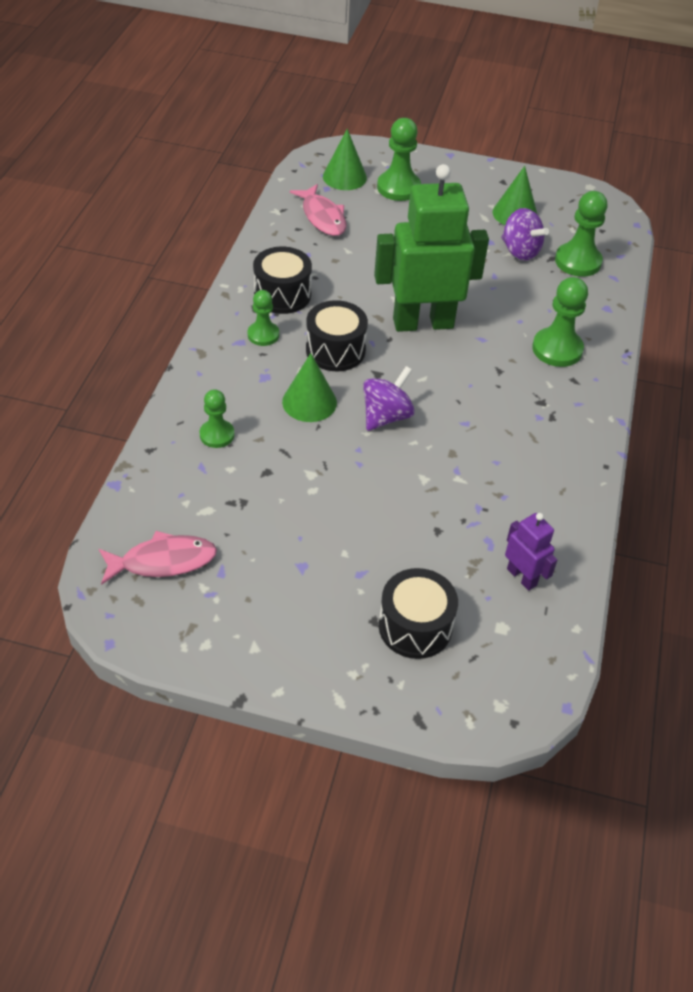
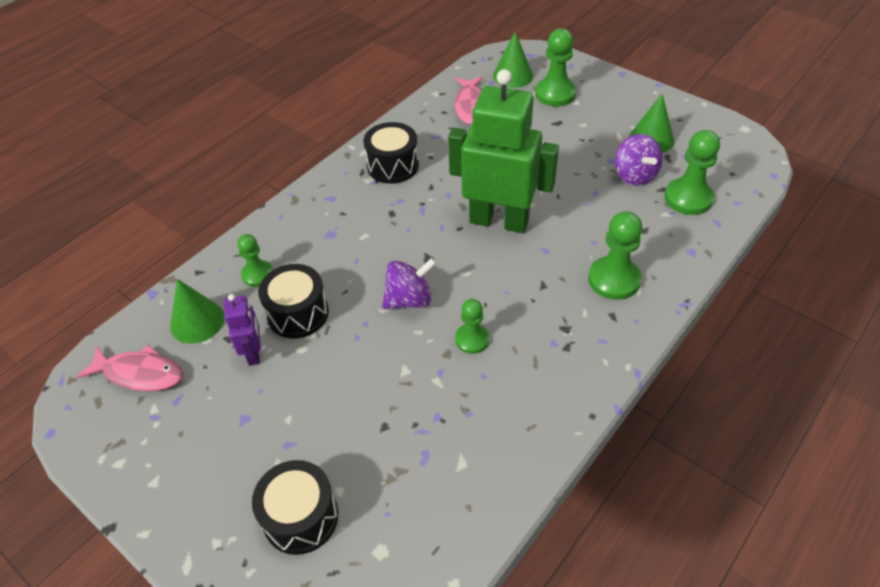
camera: 30 degrees right, 0 degrees up
green pawn [248,290,279,346] -> green pawn moved to [455,299,489,354]
green cone [282,353,337,422] -> green cone moved to [170,279,225,343]
black drum [306,300,368,371] -> black drum moved to [258,264,329,338]
purple robot [505,513,557,591] -> purple robot moved to [224,294,261,366]

